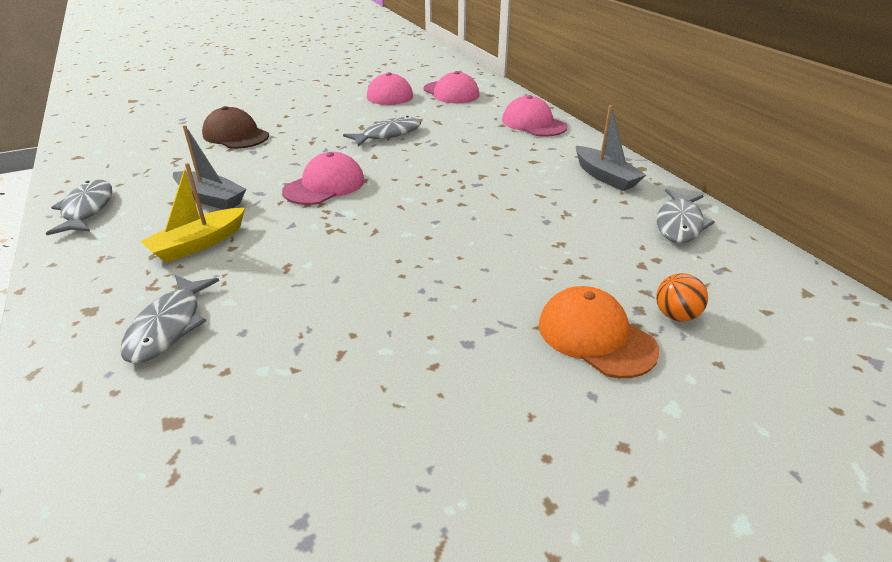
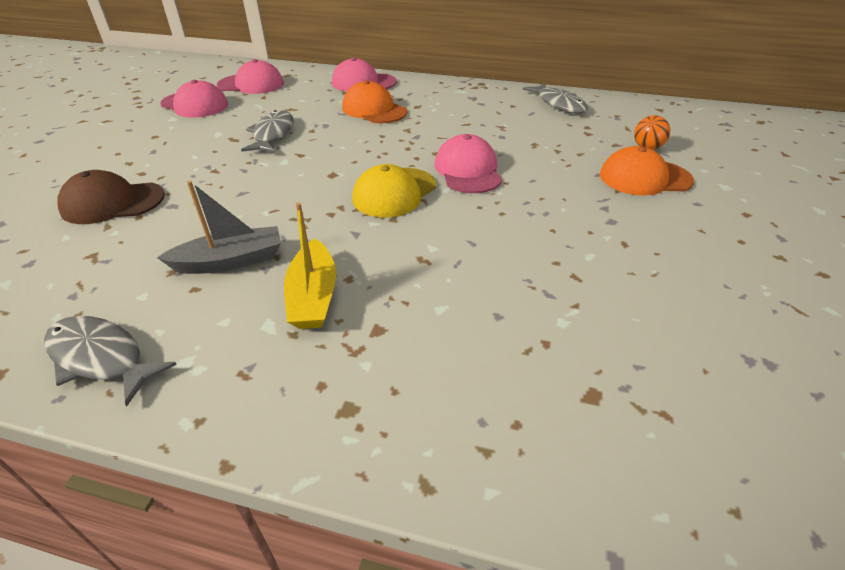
camera: 50 degrees left, 5 degrees up
grey fish [120,275,219,364] -> none
pink cap [282,152,365,205] -> pink cap moved to [435,134,502,193]
grey boat [576,105,646,191] -> none
none -> orange cap [342,80,407,123]
none -> yellow cap [352,164,436,217]

